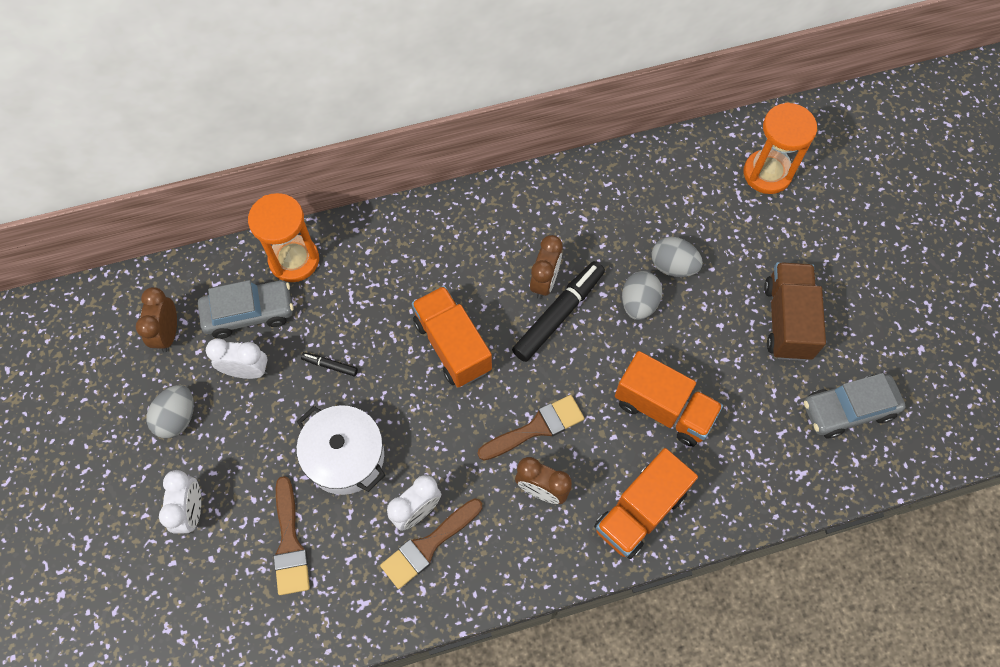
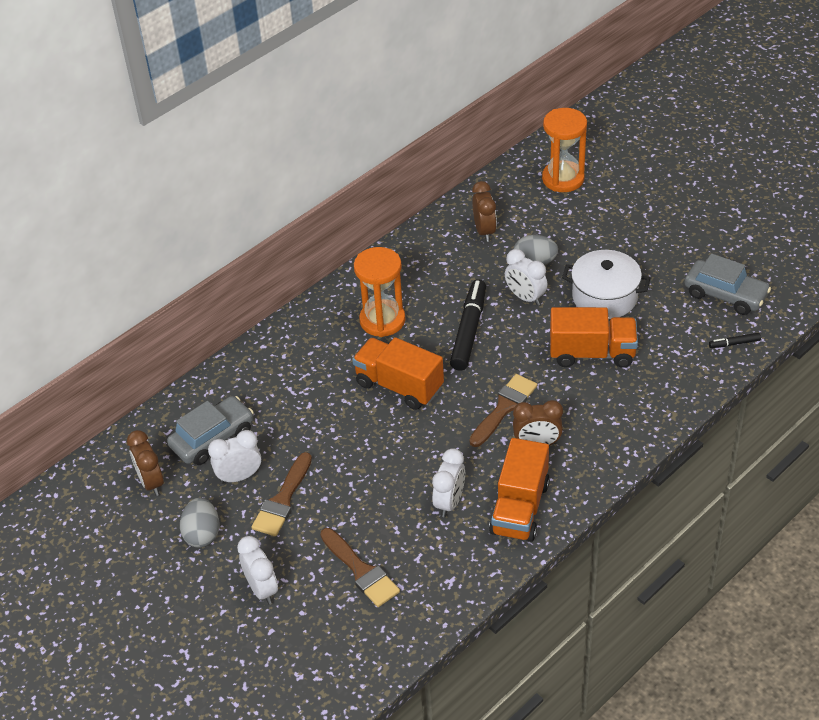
camera: 25 degrees left, 20 degrees down
orange hourglass [248,193,319,282] -> orange hourglass moved to [354,247,405,337]
white pot [296,405,385,495] -> white pot moved to [562,250,650,319]
black marker [301,352,358,376] -> black marker moved to [709,333,761,348]
brown brush [380,498,482,589] -> brown brush moved to [251,452,312,536]
brown clock [530,235,563,299] -> brown clock moved to [472,181,497,242]
orange truck [594,448,698,559] -> orange truck moved to [489,438,550,542]
grey egg [622,271,662,320] -> white clock [505,249,547,306]
brown truck [764,262,826,361] -> none
grey car [804,373,906,438] -> grey car turned 105 degrees counterclockwise [685,253,771,315]

